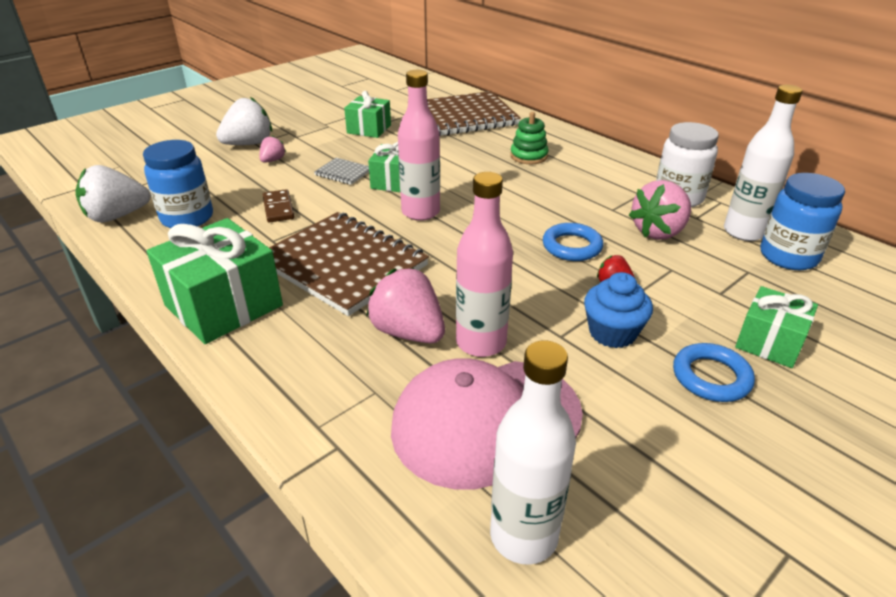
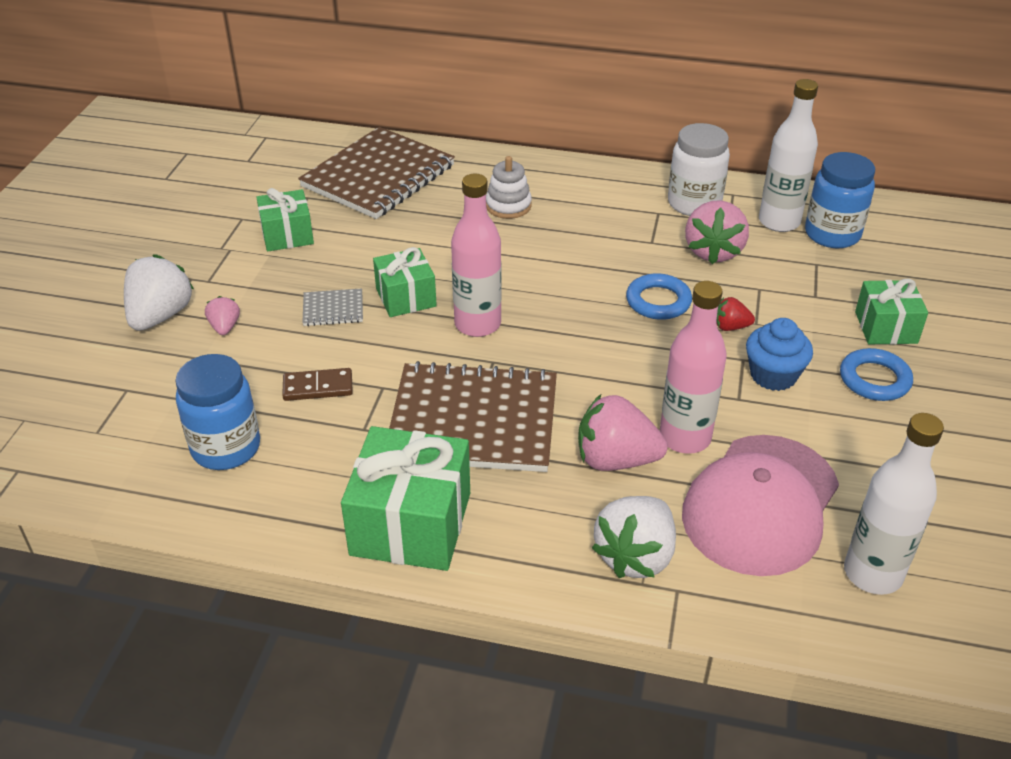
camera: 35 degrees left, 5 degrees up
white strawberry [75,165,151,222] -> white strawberry moved to [592,496,676,578]
brown domino [263,189,295,223] -> brown domino turned 45 degrees counterclockwise [282,368,353,401]
green stacking toy [510,112,548,164] -> white stacking toy [486,156,532,219]

